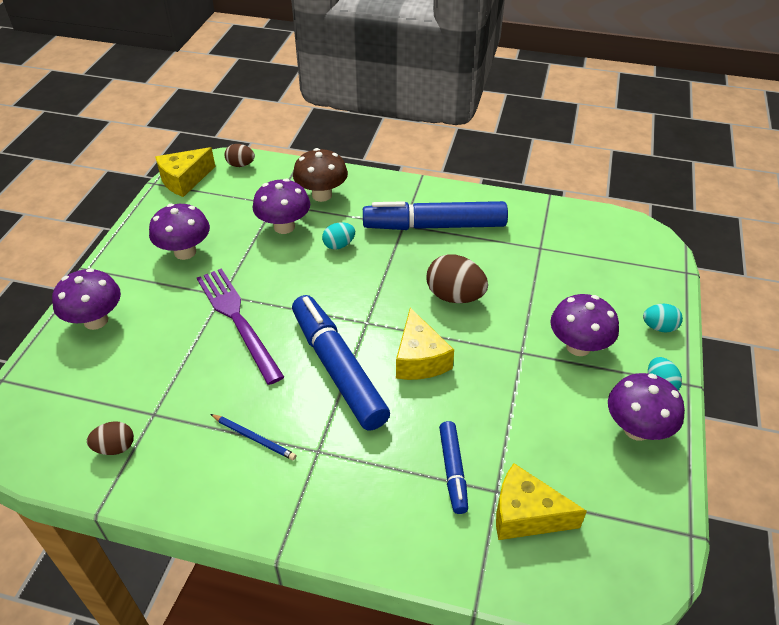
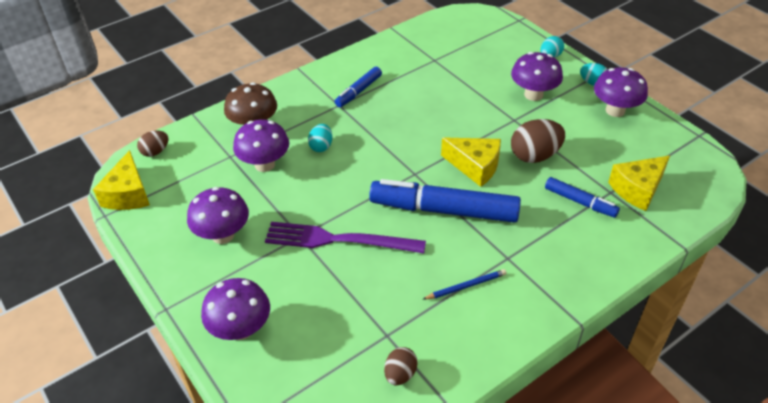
camera: 50 degrees left, 0 degrees up
blue marker [363,201,508,230] -> blue marker [335,67,382,107], size x0.51
brown egg [427,254,488,303] -> brown egg moved to [511,119,565,163]

